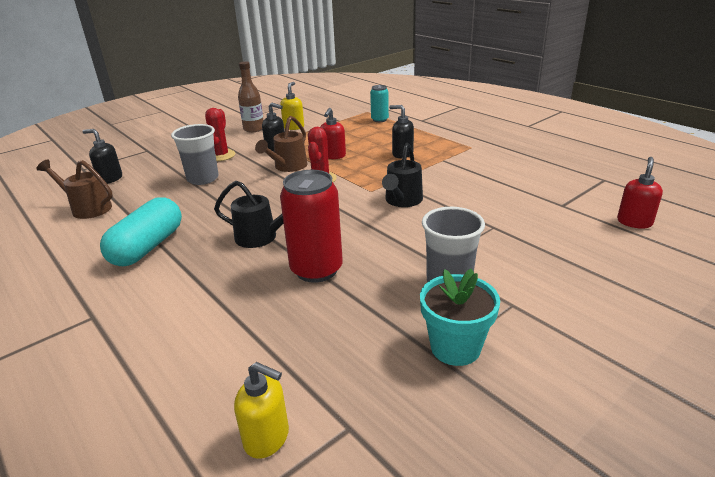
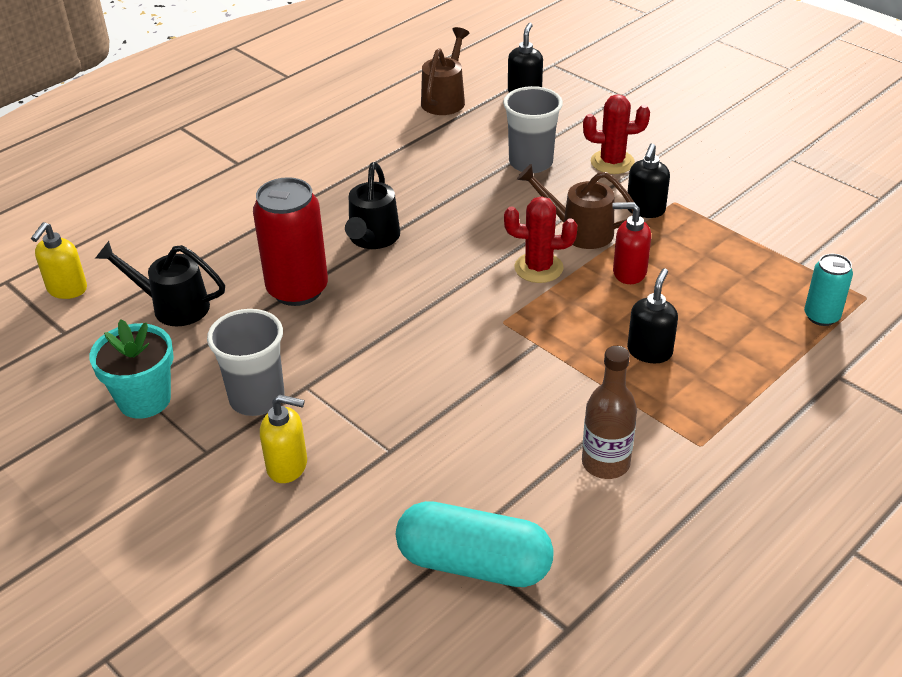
camera: 85 degrees right, 10 degrees up
turquoise capsule [100,198,182,266] -> turquoise capsule moved to [396,501,554,587]
brown bottle [238,61,264,133] -> brown bottle moved to [582,346,637,479]
yellow soap dispenser [280,82,304,130] -> yellow soap dispenser moved to [260,394,307,483]
black watering can [382,143,423,207] -> black watering can moved to [95,241,225,326]
red soap dispenser [617,157,663,229] -> none

